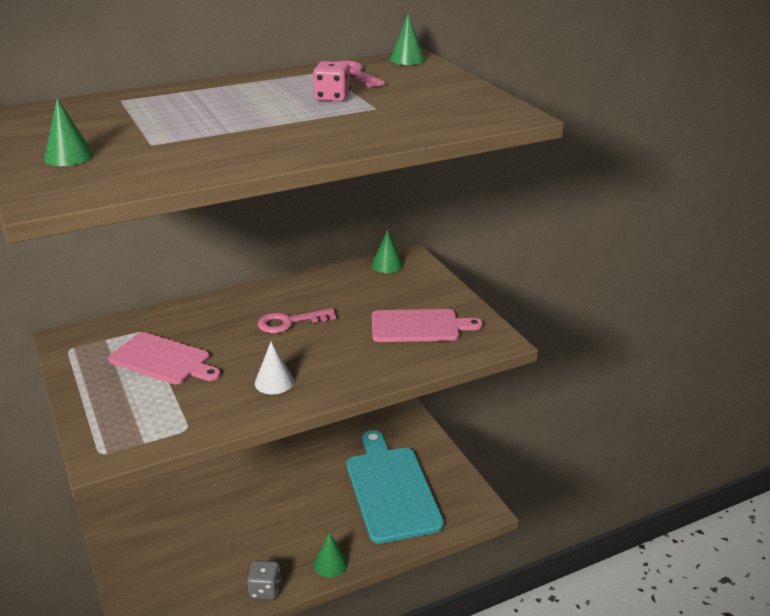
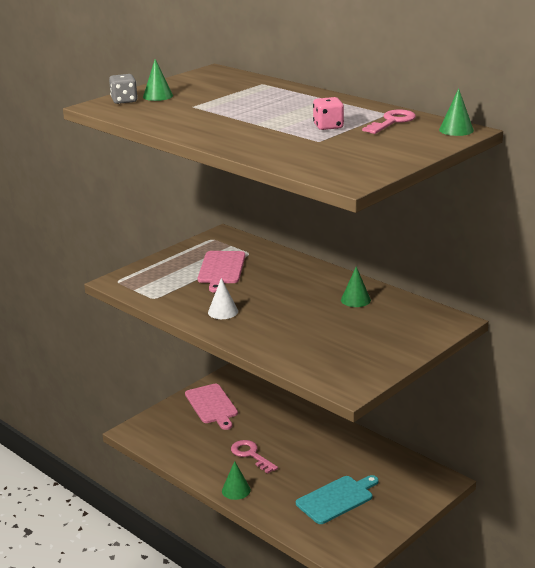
camera: 70 degrees right, 5 degrees down
grey dice [247,560,281,600] -> grey dice moved to [109,74,138,104]
pink key [258,308,336,333] -> pink key moved to [231,440,278,474]
turquoise cutting board [347,430,444,544] -> turquoise cutting board [296,475,379,524], size x0.63
green cone [371,229,403,273] -> green cone moved to [341,266,371,307]
pink cutting board [372,309,483,342] -> pink cutting board moved to [185,384,238,430]

